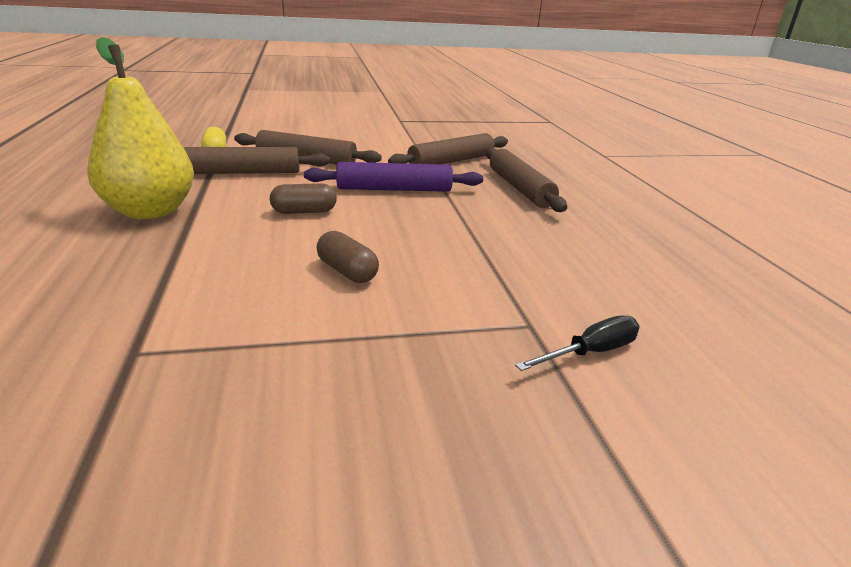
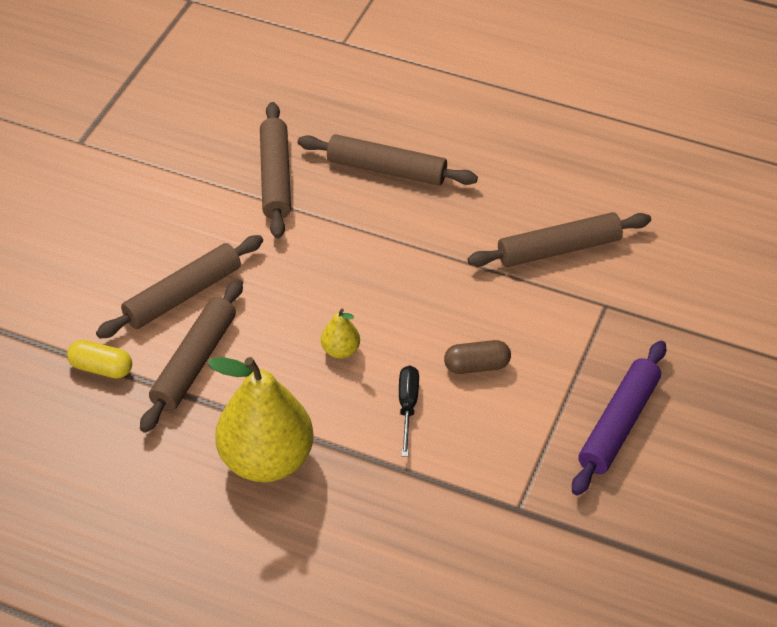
camera: 55 degrees left, 20 degrees up
brown capsule [270,183,337,214] -> yellow pear [321,309,360,359]
purple rolling pin [304,162,483,192] -> purple rolling pin moved to [572,340,666,496]
black screwdriver [515,316,640,371] -> black screwdriver moved to [399,366,419,457]
none -> brown rolling pin [467,212,651,267]

